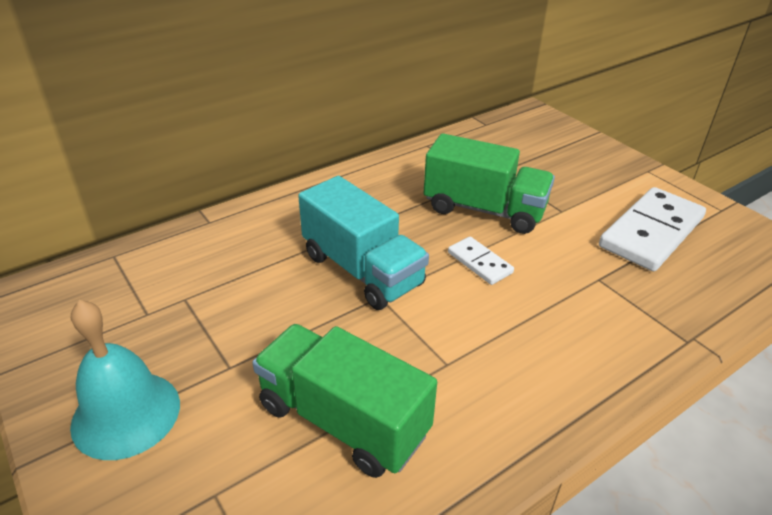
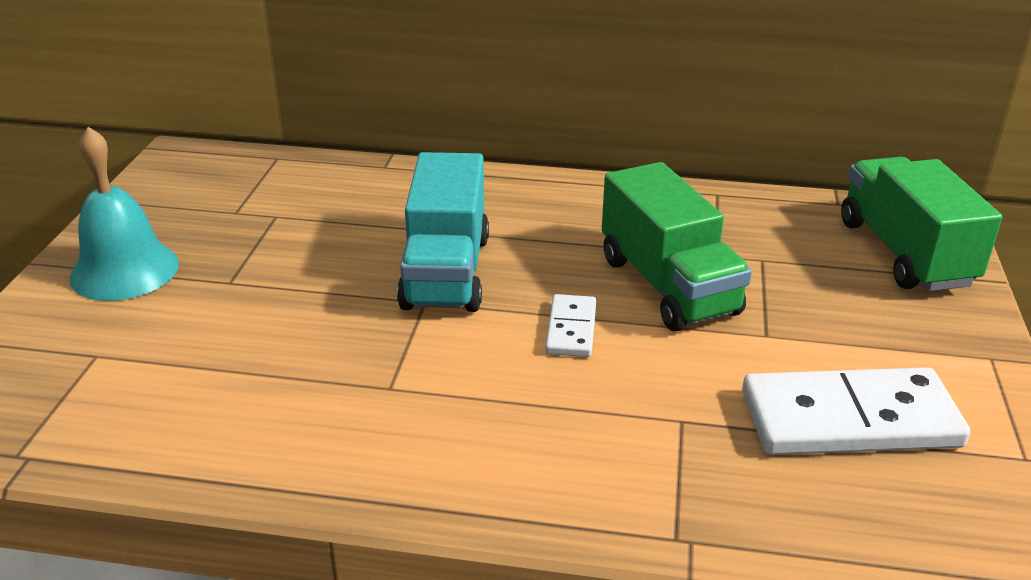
camera: 45 degrees right, 5 degrees down
green truck [252,324,437,478] -> green truck moved to [841,157,1002,291]

